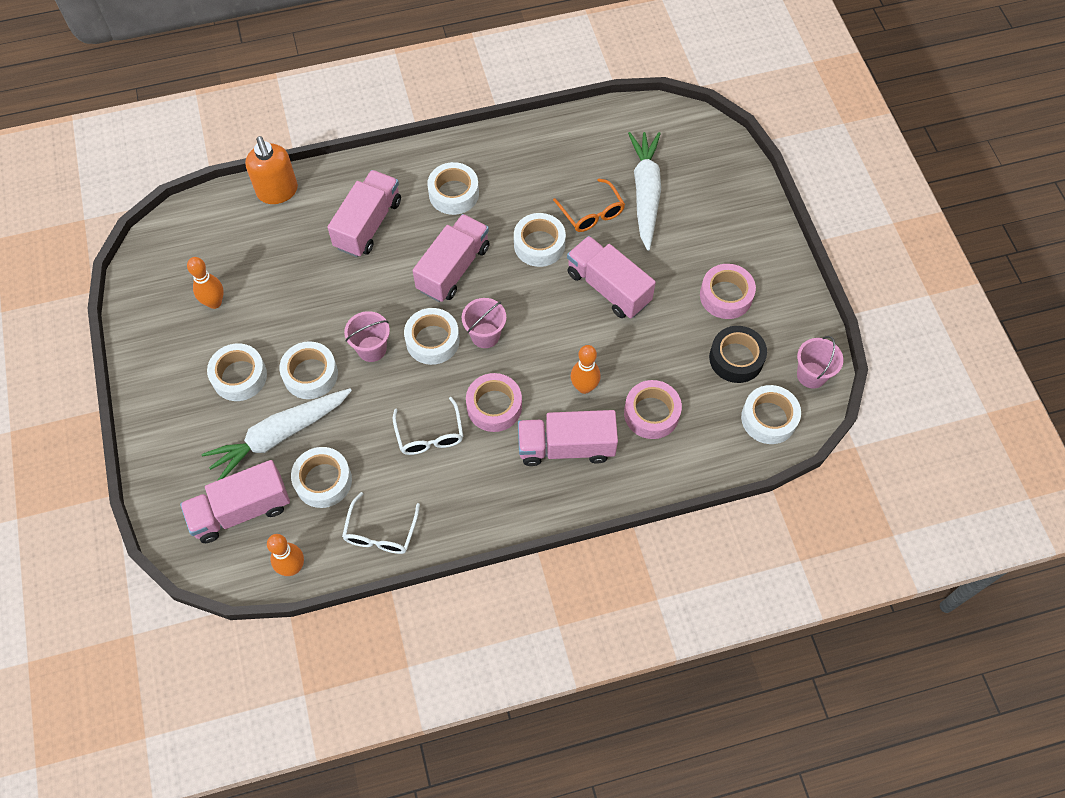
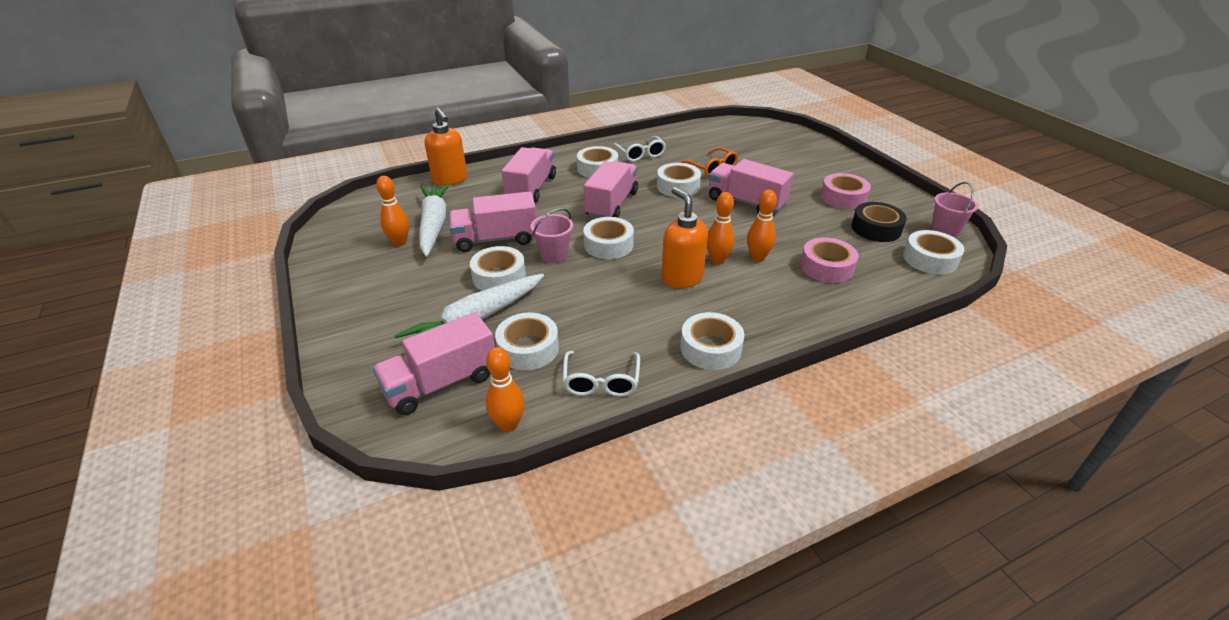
camera: 10 degrees left, 25 degrees down
white tape [207,343,267,401] -> white tape moved to [680,312,744,370]
white glasses [393,397,463,455] -> white glasses moved to [611,136,666,162]
pink bucket [462,298,506,348] -> none
pink tape [466,373,522,432] -> orange soap dispenser [661,187,708,289]
pink truck [518,410,618,466] -> pink truck moved to [449,192,537,252]
white carrot [628,132,661,251] -> white carrot moved to [419,183,450,257]
none -> orange bowling pin [707,192,735,265]

